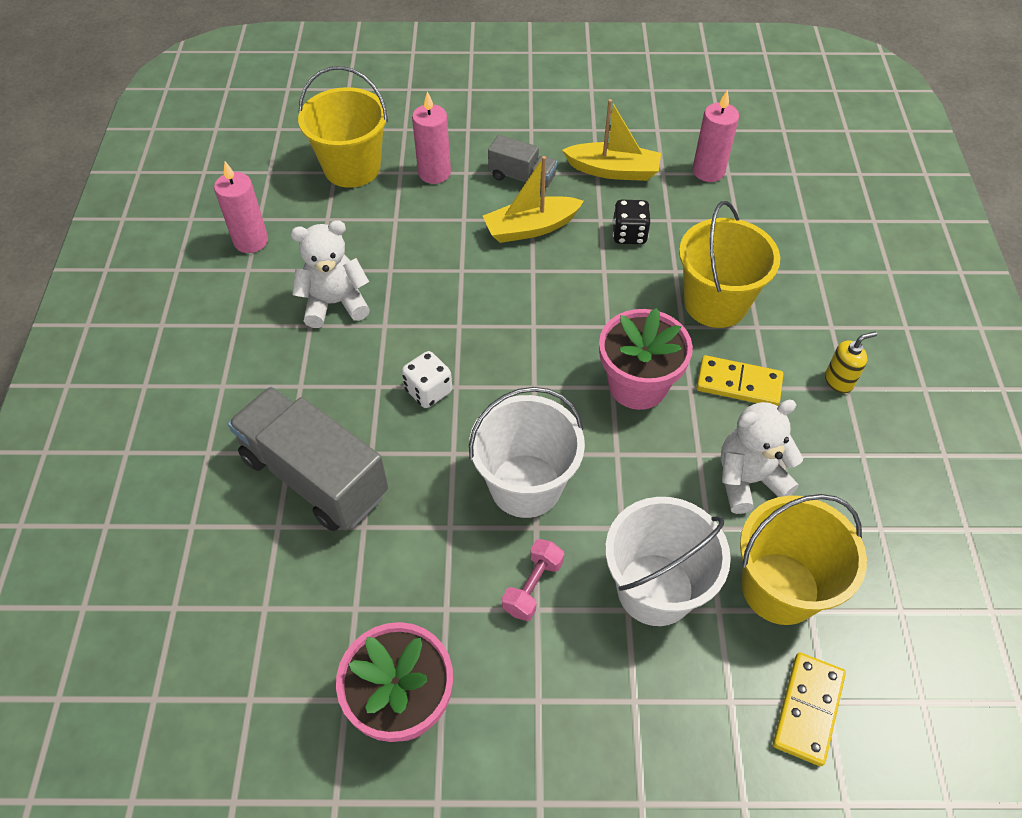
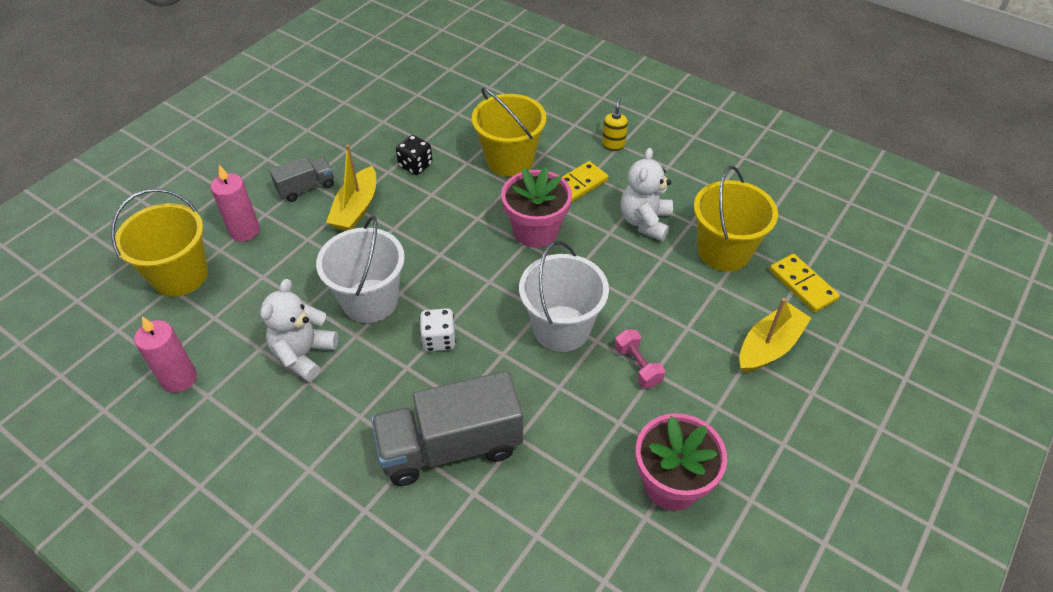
camera: 55 degrees left, 5 degrees down
yellow boat [562,99,661,181] -> yellow boat moved to [739,298,811,373]
white bucket [605,497,731,626] -> white bucket moved to [316,216,405,323]
pink candle [693,90,739,182] -> none

